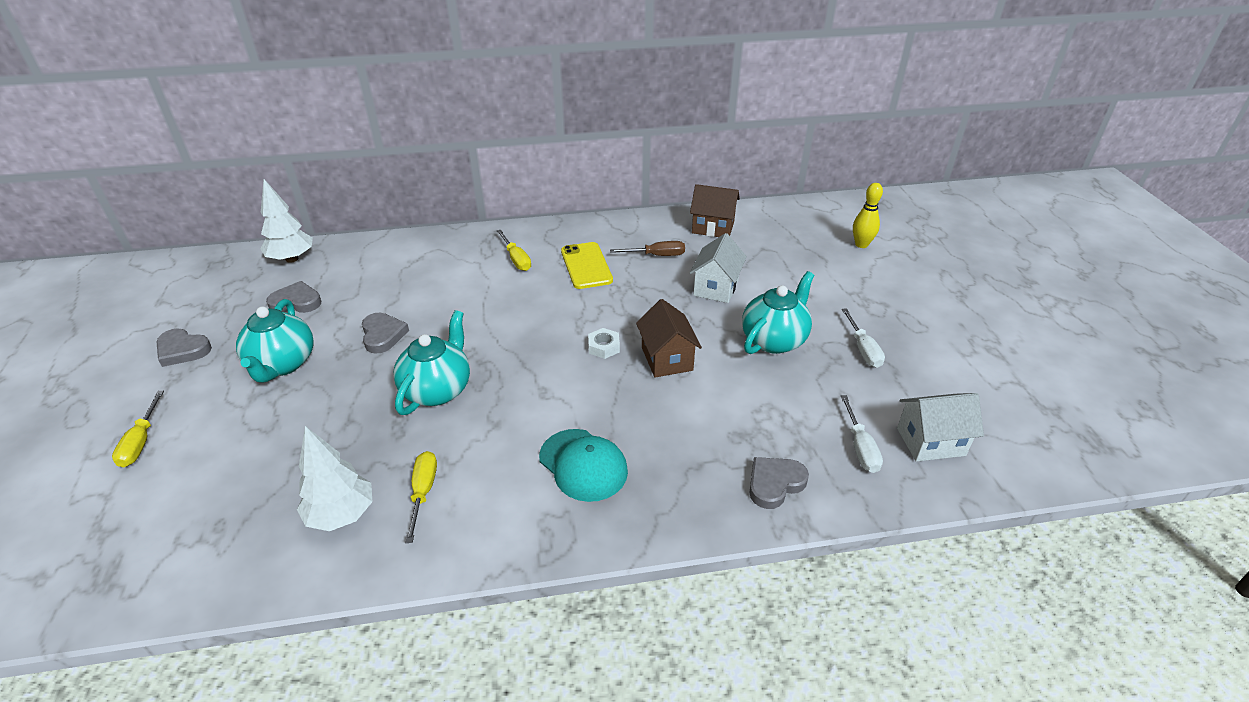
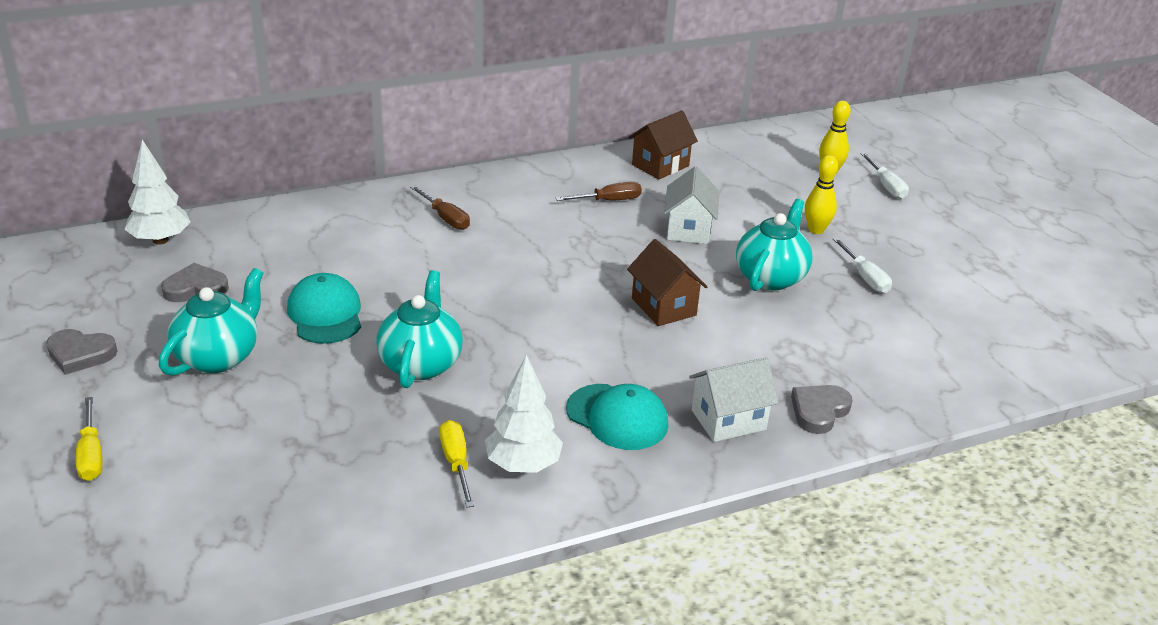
camera: 15 degrees left, 5 degrees down
turquoise teapot [236,299,314,383] -> turquoise teapot turned 135 degrees counterclockwise [159,268,263,376]
white tree [297,426,373,531] -> white tree moved to [485,355,563,473]
grey heart [362,313,409,354] -> turquoise cap [287,273,361,344]
yellow screwdriver [497,230,531,271] -> brown screwdriver [410,185,470,230]
yellow phone [561,242,613,289] -> none
white nut [588,328,620,359] -> none
brown house [690,184,740,237] -> brown house turned 45 degrees counterclockwise [628,111,698,180]
white screwdriver [841,395,883,473] -> white screwdriver moved to [860,152,909,199]
white house [897,393,984,462] -> white house moved to [689,357,779,442]
none -> yellow bowling pin [805,155,838,234]

